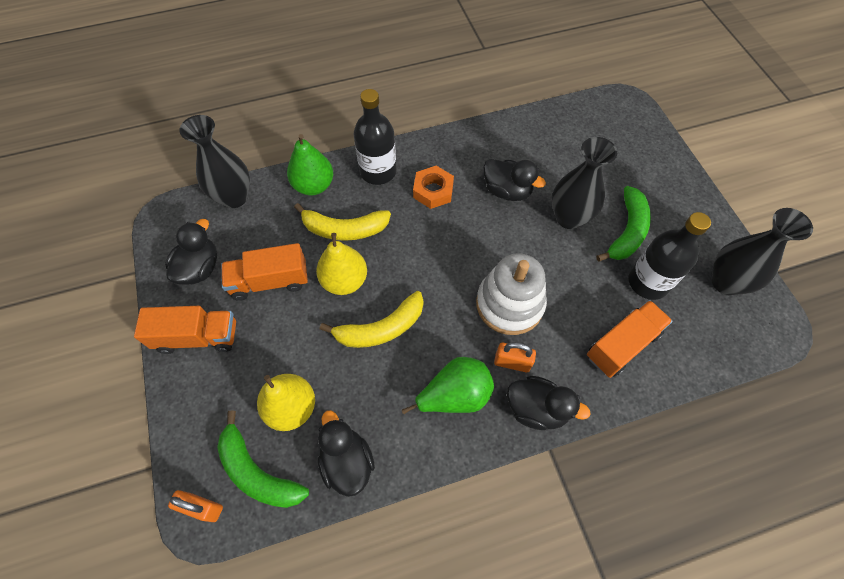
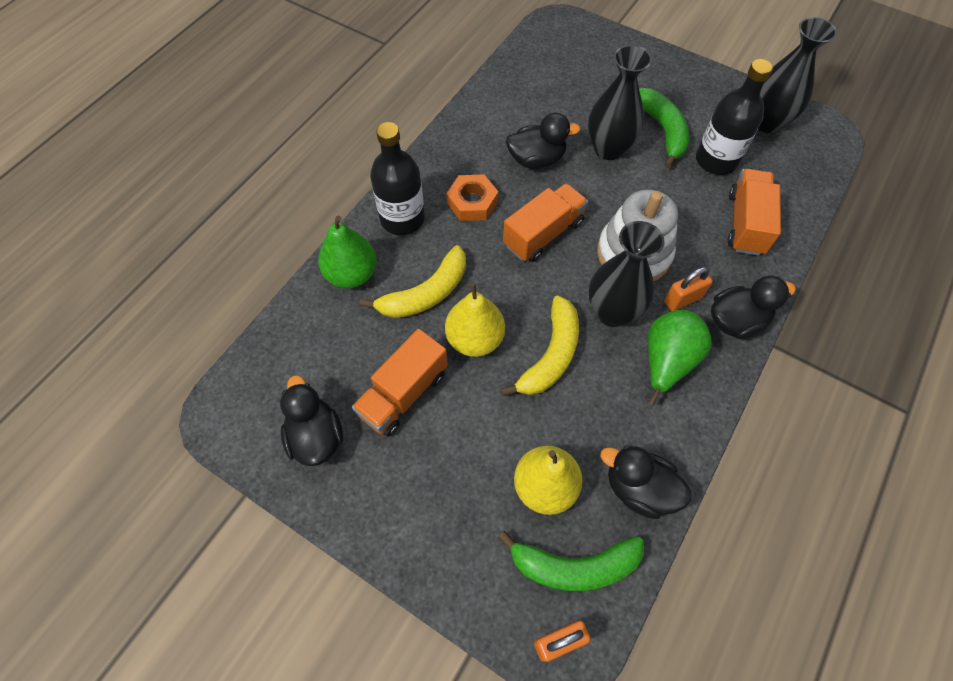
camera: 40 degrees left, 0 degrees up
orange truck [134,306,236,354] -> orange truck moved to [503,183,588,262]
black vase [179,115,250,208] -> black vase moved to [589,221,665,327]

